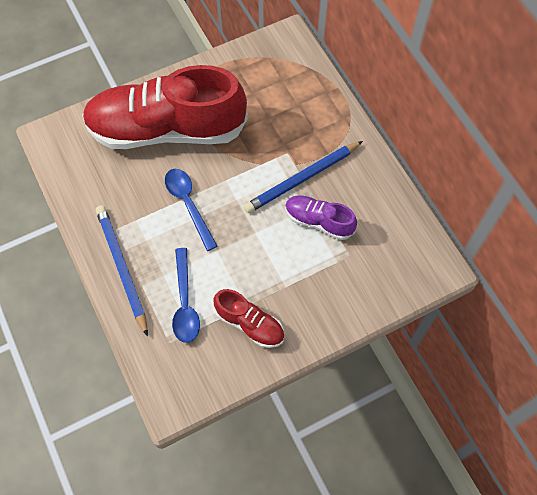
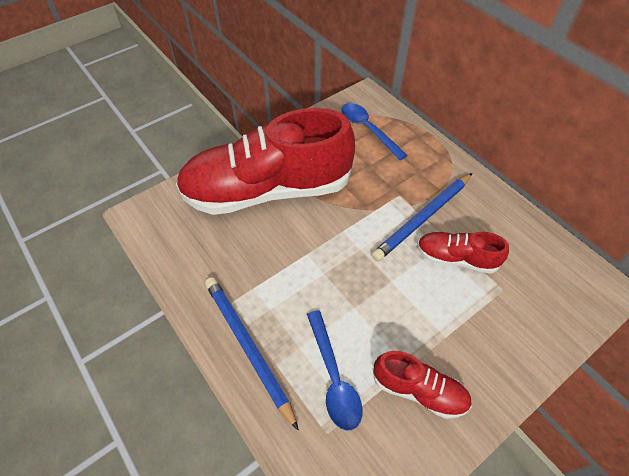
camera: 10 degrees left, 10 degrees down
blue spoon [165,169,217,251] -> blue spoon moved to [341,103,408,160]
purple shoe [285,195,357,240] -> red shoe [417,232,509,274]

